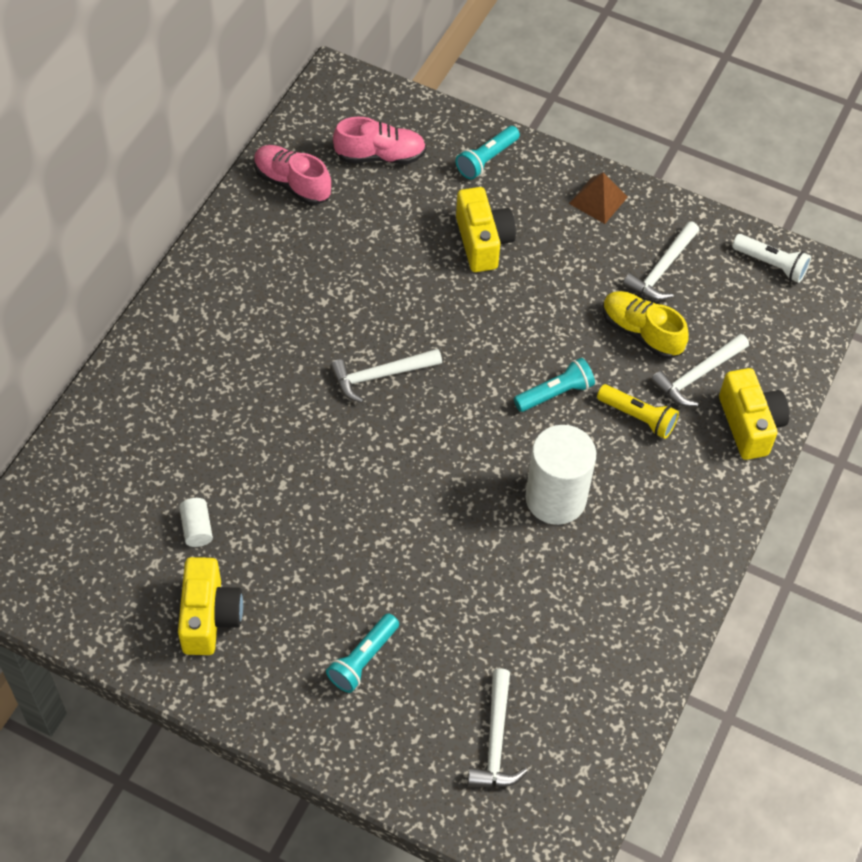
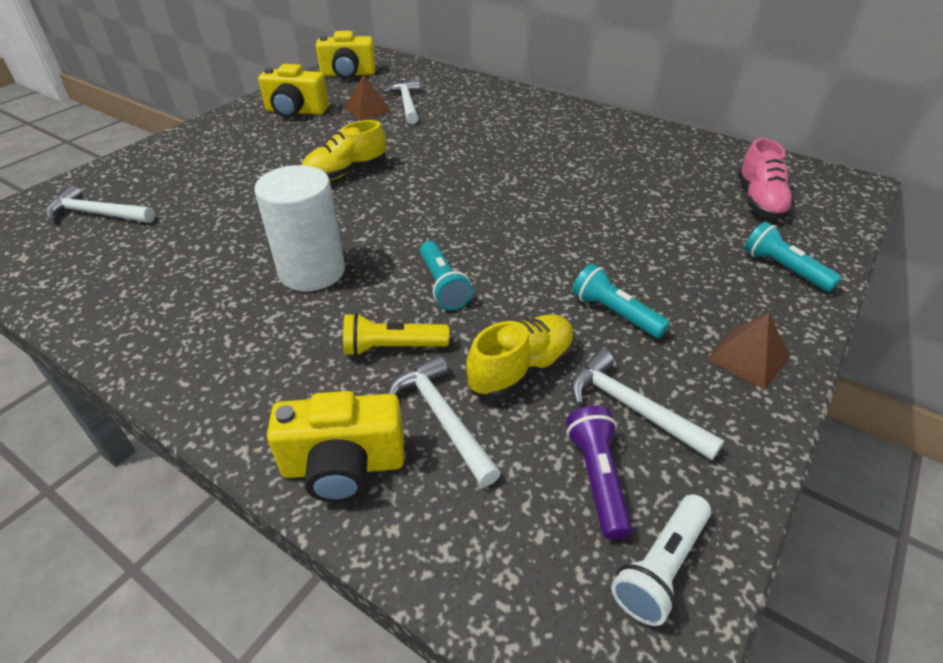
camera: 100 degrees right, 15 degrees down
white cylinder [179,498,213,547] -> brown pyramid [345,74,392,120]
pink shoe [254,145,331,205] -> none
turquoise flashlight [326,614,399,693] -> turquoise flashlight moved to [572,264,670,339]
white hammer [330,349,442,403] -> white hammer moved to [383,80,420,124]
yellow camera [456,187,516,272] -> yellow camera moved to [316,31,376,79]
yellow flashlight [597,384,679,439] -> yellow flashlight turned 45 degrees clockwise [343,313,449,356]
none -> yellow shoe [302,120,386,180]
none -> purple flashlight [566,406,632,540]

